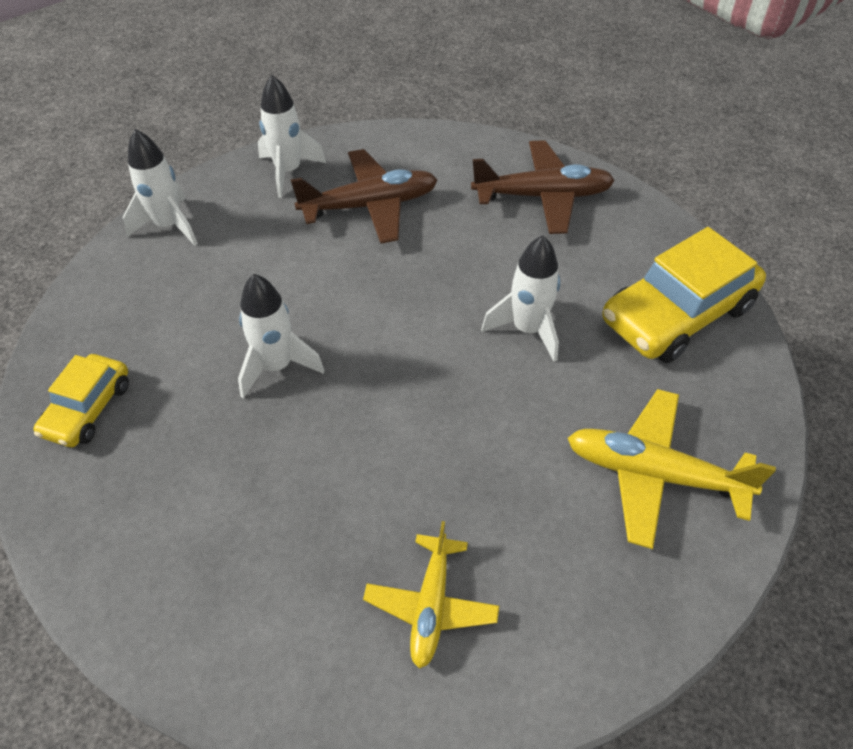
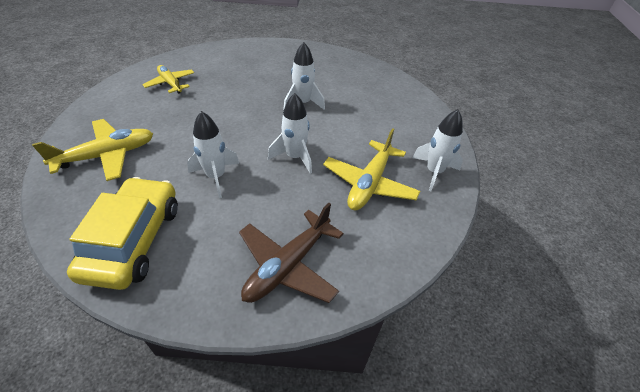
camera: 130 degrees right, 5 degrees down
yellow car [33,354,129,447] -> none
white rocket [123,129,198,246] -> white rocket moved to [268,93,312,174]
brown plane [291,149,437,244] -> yellow plane [323,128,420,210]

